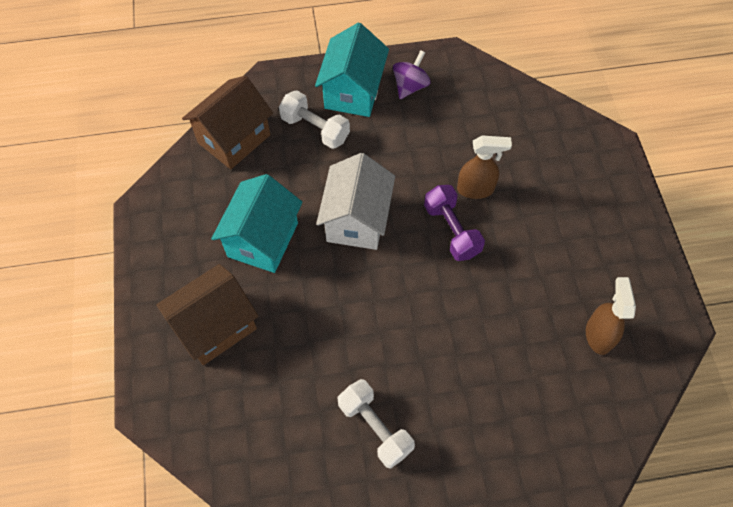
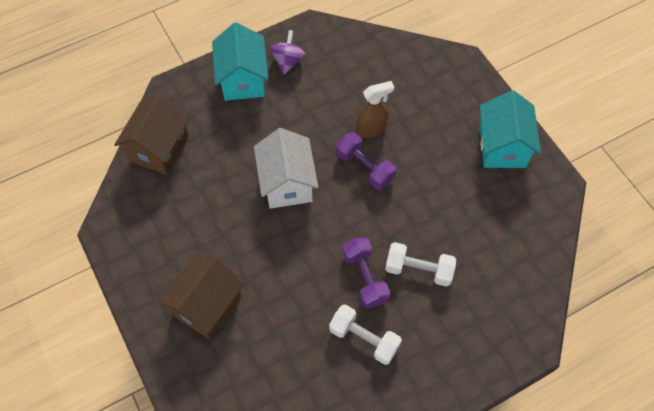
camera: 20 degrees left, 0 degrees up
turquoise house [211,174,303,273] -> turquoise house moved to [479,90,541,168]
white dumbbell [279,90,350,149] -> white dumbbell moved to [385,242,456,287]
brown spray bottle [586,277,636,355] -> none
none -> purple dumbbell [343,237,390,308]

